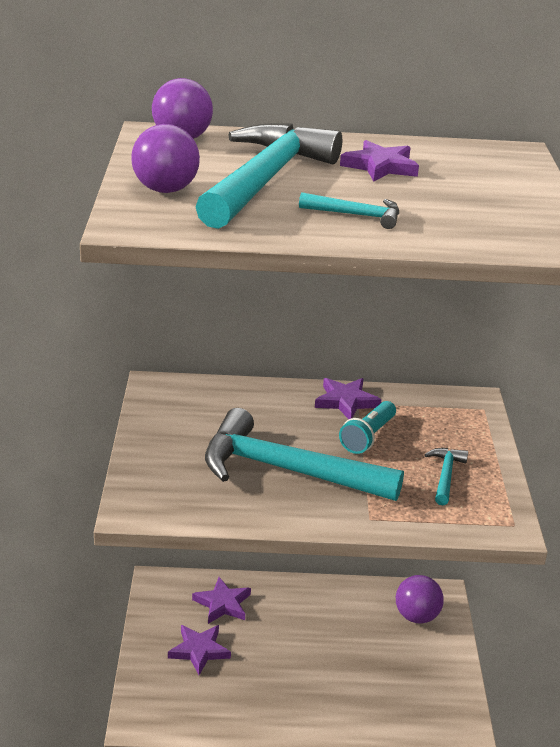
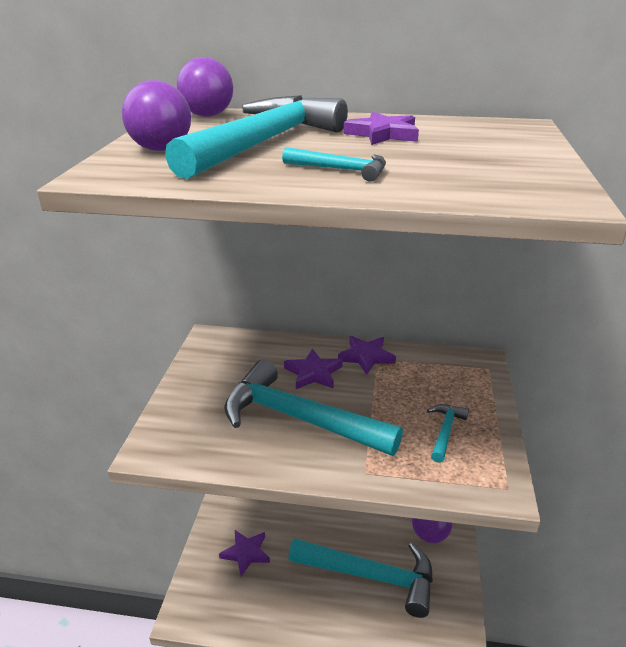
camera: 10 degrees right, 0 degrees up
purple star [192,577,251,624] -> purple star moved to [284,349,343,389]
turquoise flashlight [339,401,396,454] -> none
none -> turquoise hammer [289,538,433,618]

